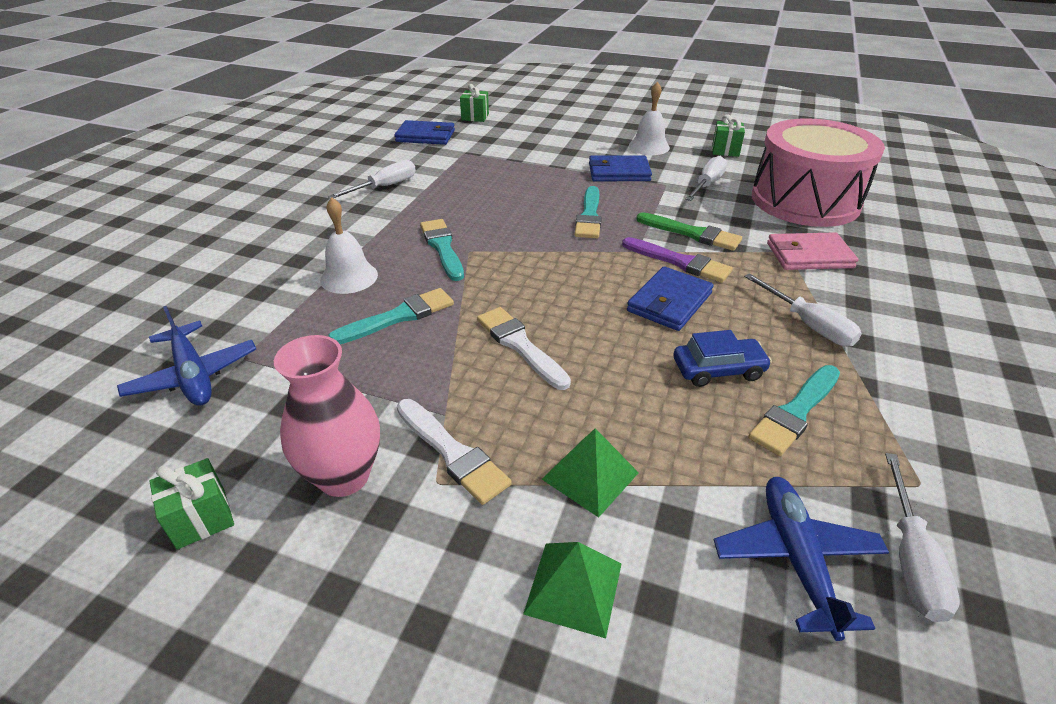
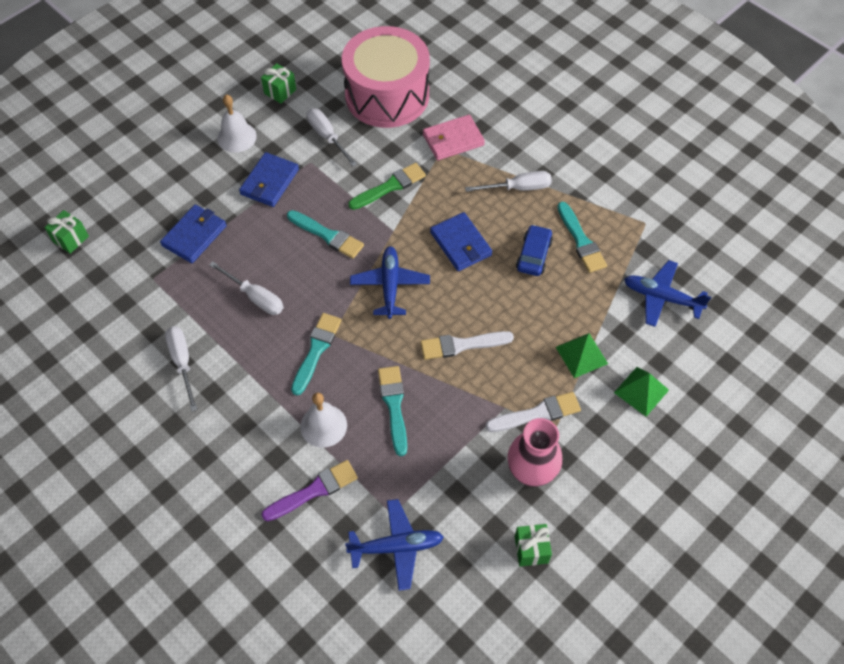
camera: 65 degrees left, 20 degrees up
blue wallet [394,120,455,145] -> blue wallet moved to [160,204,227,263]
turquoise brush [420,219,464,281] -> turquoise brush turned 105 degrees clockwise [291,313,342,395]
purple brush [622,237,733,283] -> purple brush moved to [262,460,358,521]
pink wallet [767,232,858,270] -> pink wallet turned 45 degrees clockwise [423,115,485,160]
white screwdriver [885,453,960,622] -> white screwdriver moved to [209,261,284,315]
none -> blue plane [350,246,430,319]

